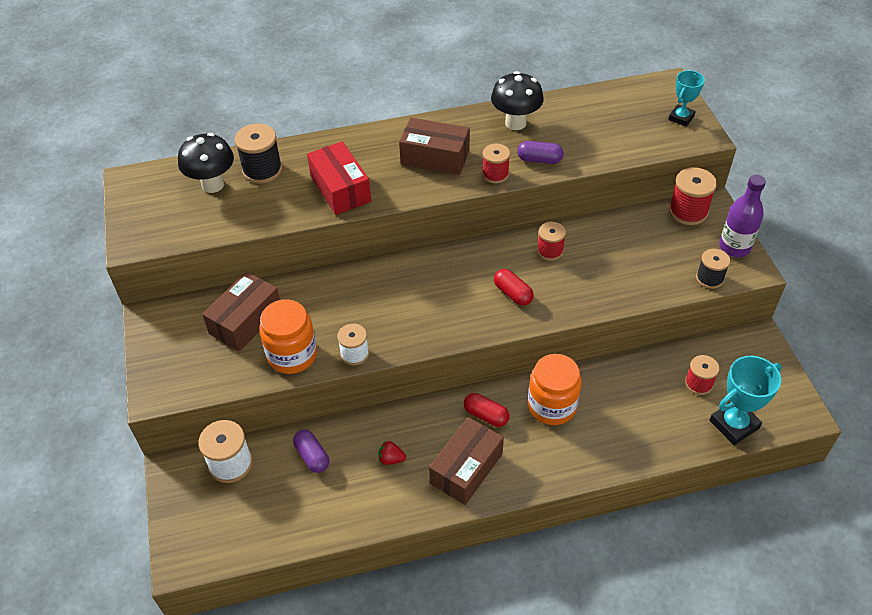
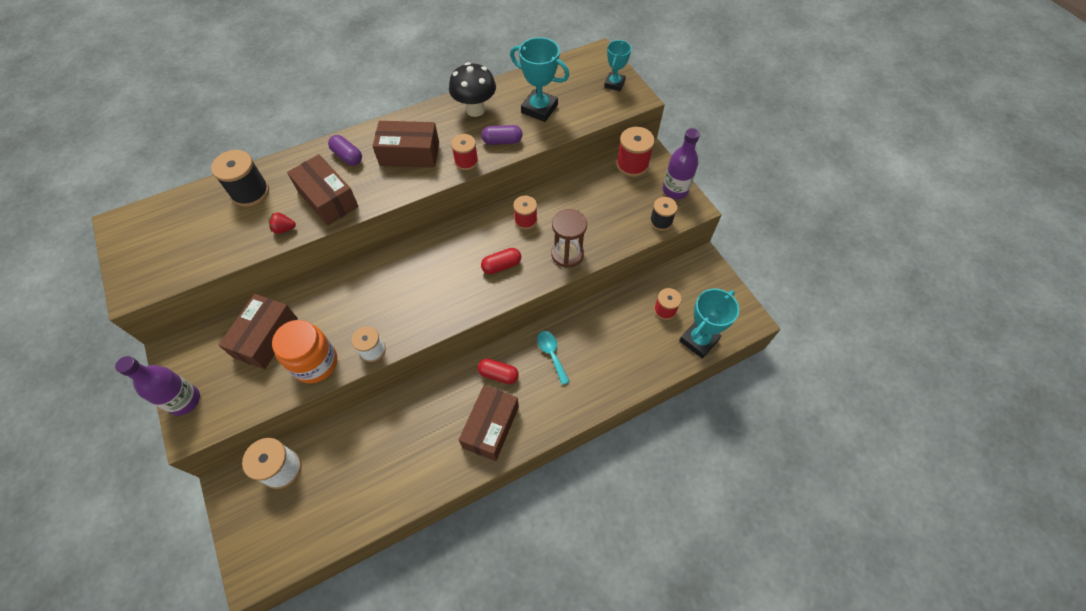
camera: 15 degrees left, 10 degrees up
black mushroom [178,133,234,193] -> none
purple capsule [293,430,329,473] -> purple capsule moved to [328,135,362,166]
red box [307,141,371,215] -> brown box [287,154,359,226]
red strawberry [378,441,406,465] -> red strawberry moved to [269,212,296,234]
red capsule [494,269,534,306] -> red capsule turned 60 degrees counterclockwise [481,248,521,274]
orange jar [528,354,582,425] -> turquoise spoon [537,331,570,385]
none -> purple bottle [115,356,200,416]
none -> turquoise trophy [510,37,569,122]
none -> brown hourglass [551,209,587,268]

